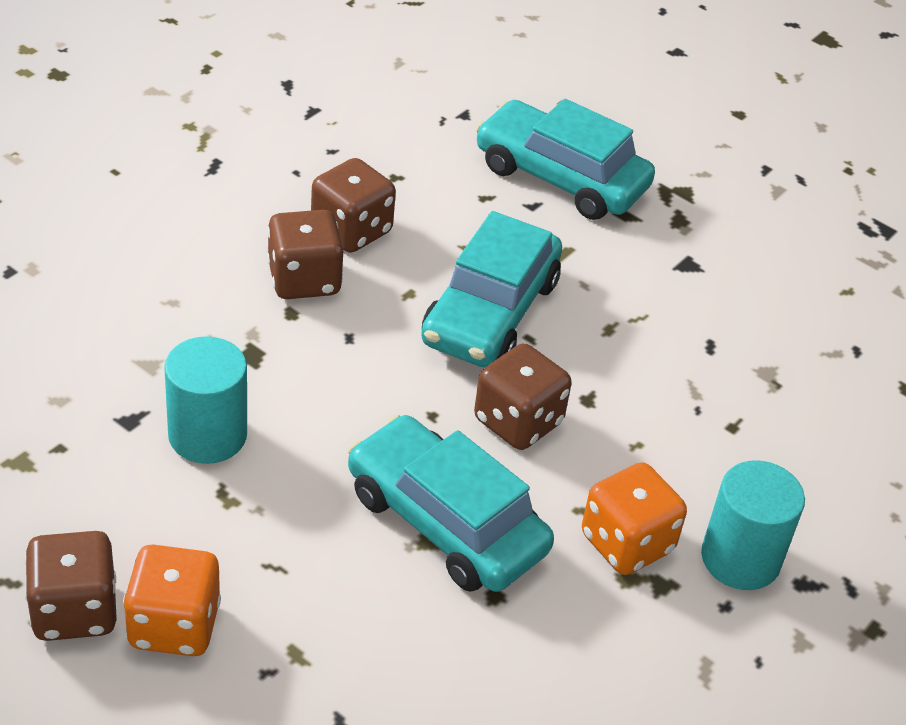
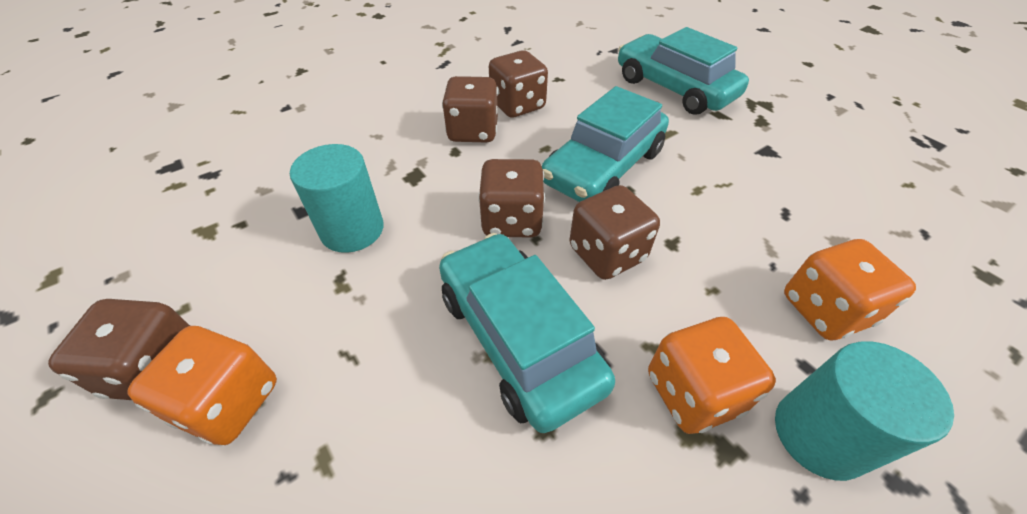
camera: 20 degrees right, 5 degrees up
none -> brown dice [478,159,545,237]
none -> orange dice [784,239,916,340]

